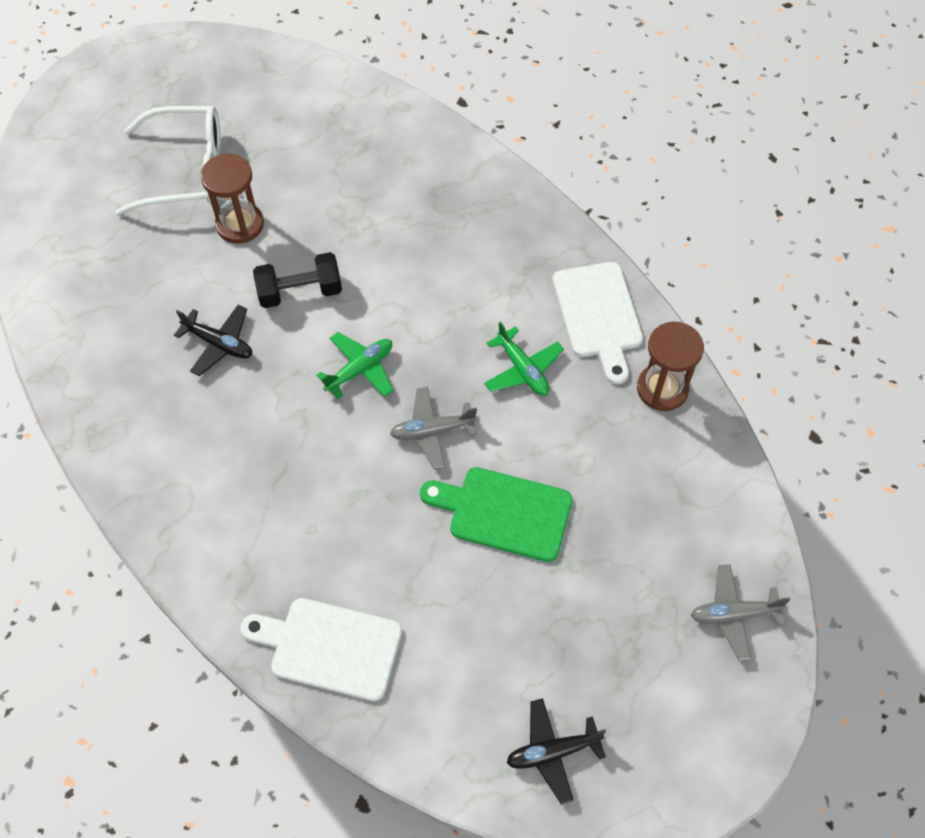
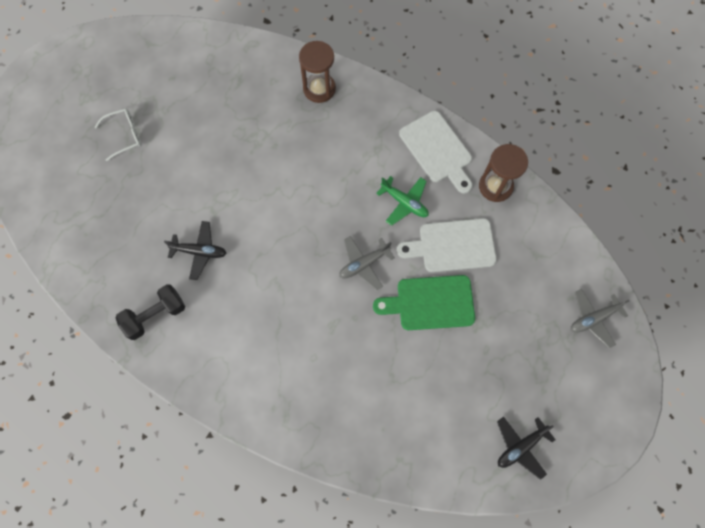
camera: 20 degrees left, 10 degrees up
white glasses [116,106,221,215] -> white glasses [95,108,141,161], size x0.54
brown hourglass [200,154,264,243] -> brown hourglass moved to [299,41,336,103]
white cutting board [241,598,402,701] -> white cutting board moved to [397,218,497,272]
black dumbbell [253,252,342,308] -> black dumbbell moved to [116,284,185,340]
green plane [316,332,393,399] -> none

